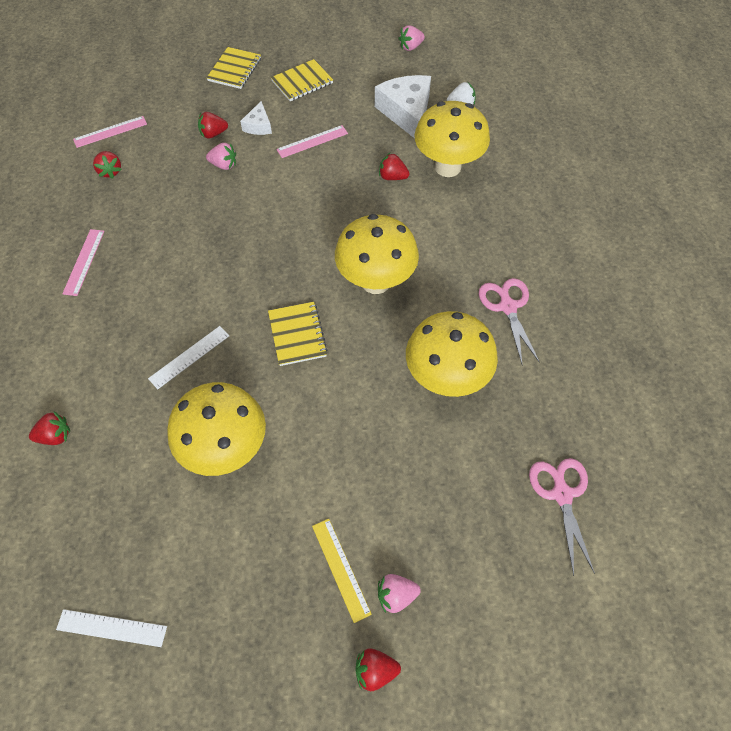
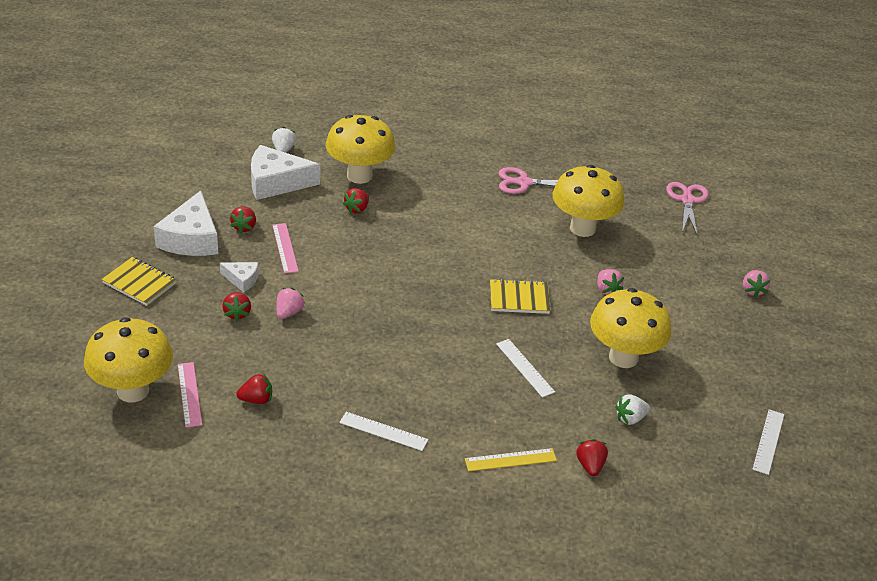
camera: 80 degrees left, 20 degrees down
pink ruler [62,229,104,296] -> white ruler [339,412,429,451]
yellow notebook [271,59,333,101] -> white cheese [153,191,218,256]
yellow ruler [312,519,372,623] -> yellow ruler moved to [465,448,557,471]
yellow mushroom [335,214,419,294] -> yellow mushroom moved to [84,317,173,402]
red strawberry [356,649,401,691] -> red strawberry moved to [230,207,256,233]
pink strawberry [398,25,425,51] -> pink strawberry moved to [597,269,624,295]
pink scissors [529,458,595,576] -> pink scissors turned 90 degrees clockwise [666,182,709,234]
none -> white strawberry [615,394,650,425]

